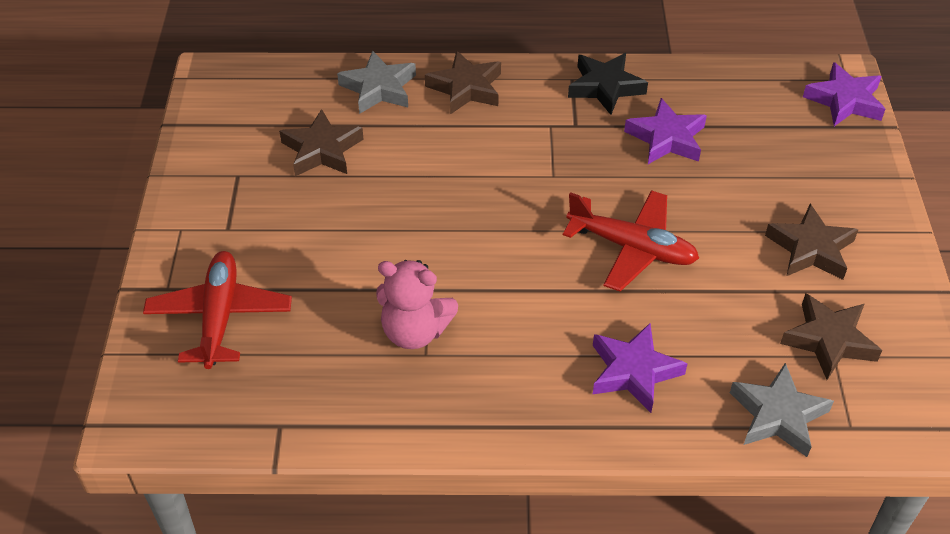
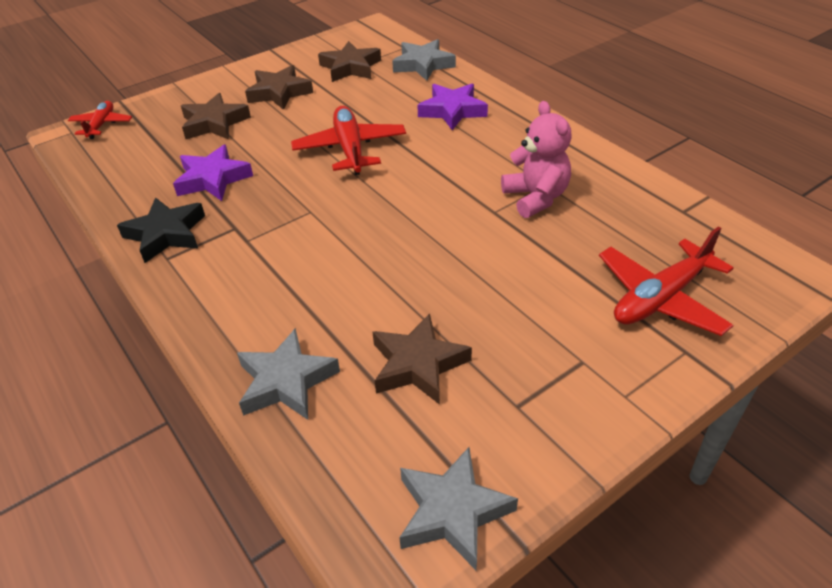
camera: 125 degrees left, 5 degrees down
brown star [425,51,501,114] -> brown star moved to [181,93,251,140]
purple star [803,62,885,126] -> red plane [68,101,132,139]
none -> grey star [399,447,518,570]

